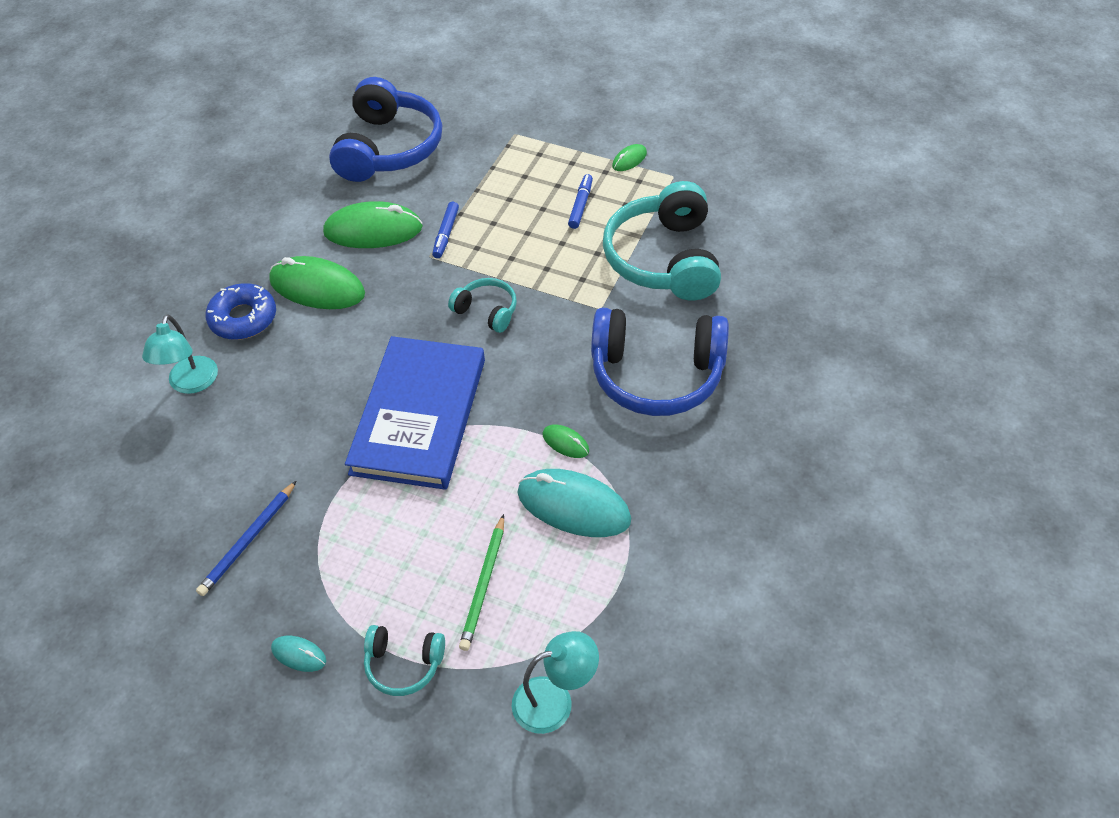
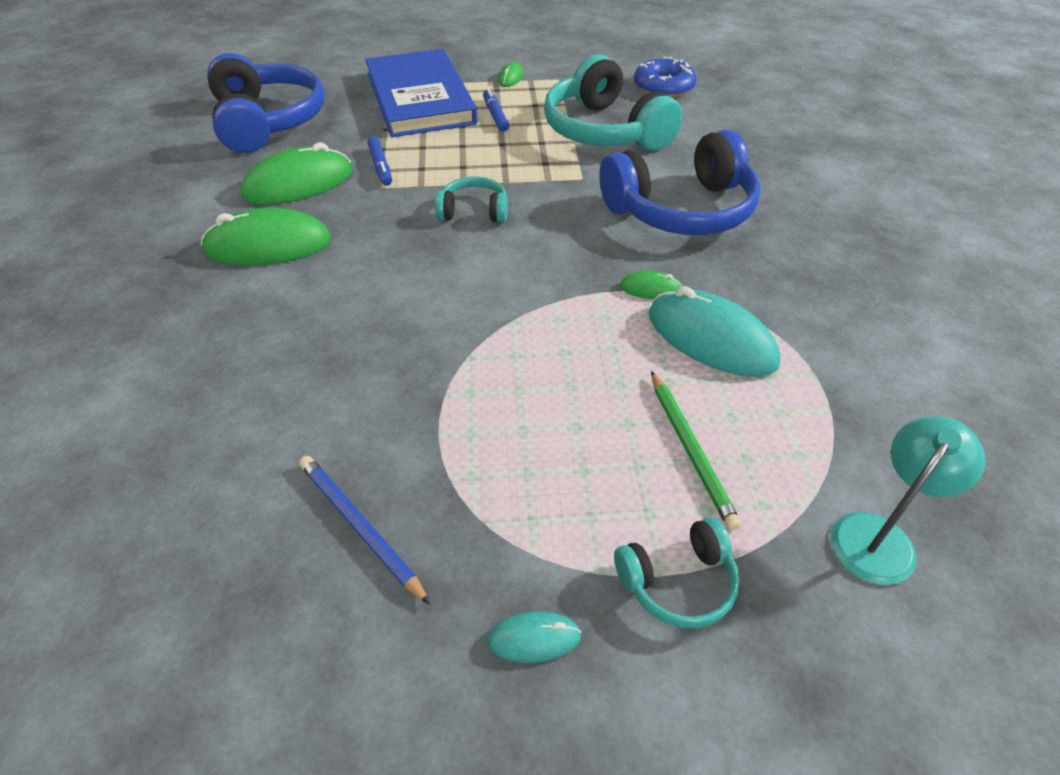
camera: 30 degrees left, 5 degrees down
turquoise lamp [142,314,218,394] -> none
blue pencil [196,481,296,596] -> blue pencil turned 135 degrees clockwise [299,456,430,605]
blue donut [206,283,276,340] -> blue donut moved to [634,57,697,98]
blue book [345,336,485,490] -> blue book moved to [365,49,478,137]
turquoise mouse [518,469,631,537] -> turquoise mouse turned 45 degrees clockwise [649,286,781,377]

